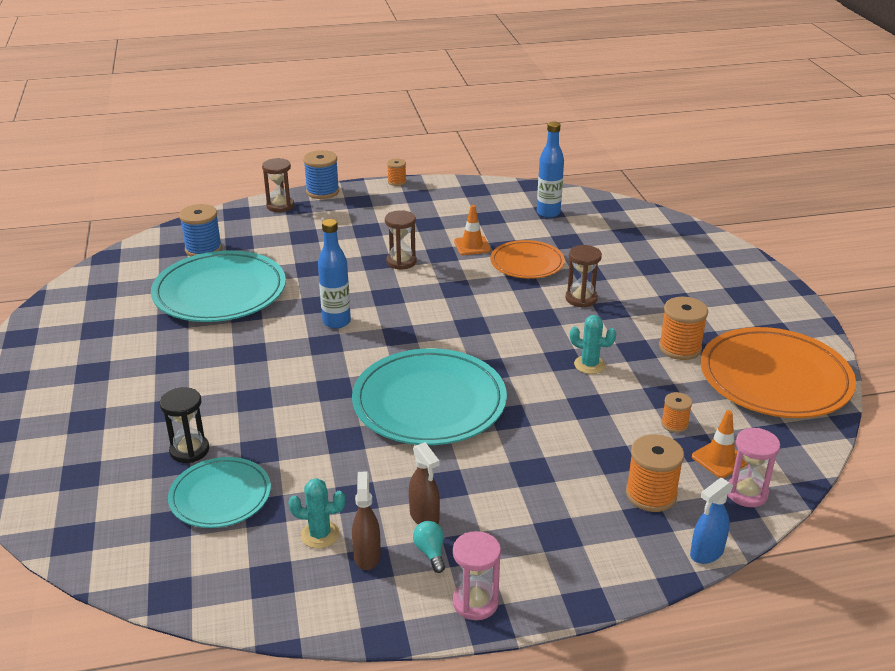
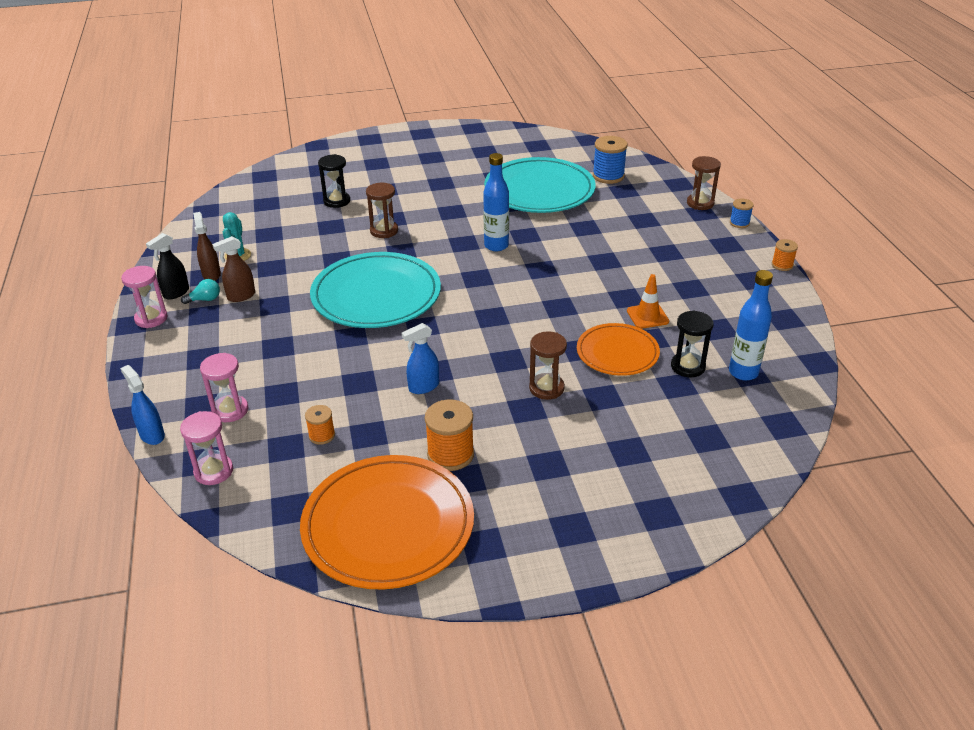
camera: 90 degrees right, 5 degrees up
turquoise plate [168,457,271,528] -> none
blue spool [303,150,339,199] -> blue spool [730,198,754,228], size x0.57
brown spray bottle [352,471,381,570] -> brown spray bottle turned 105 degrees counterclockwise [193,212,221,281]
brown hourglass [385,210,417,270] -> brown hourglass moved to [366,183,398,238]
turquoise cactus [570,315,616,374] -> blue spray bottle [402,323,439,394]
orange spool [626,434,684,512] -> pink hourglass [200,353,248,422]
orange traffic cone [692,410,748,478] -> none
none -> black spray bottle [146,233,189,300]
none -> black hourglass [671,310,713,377]

